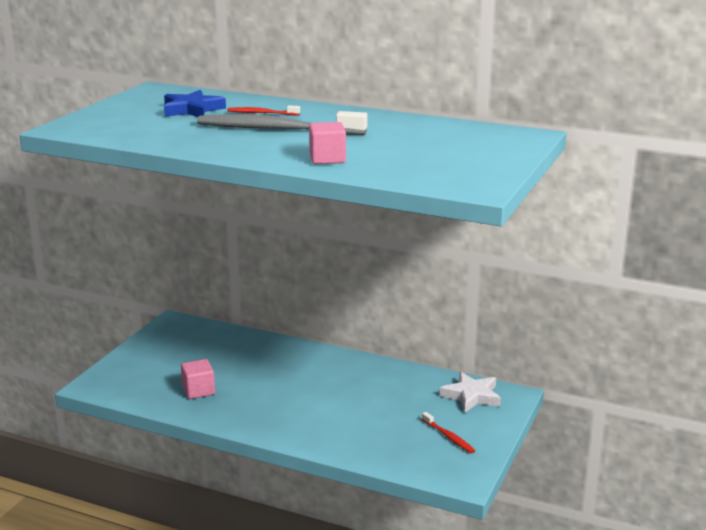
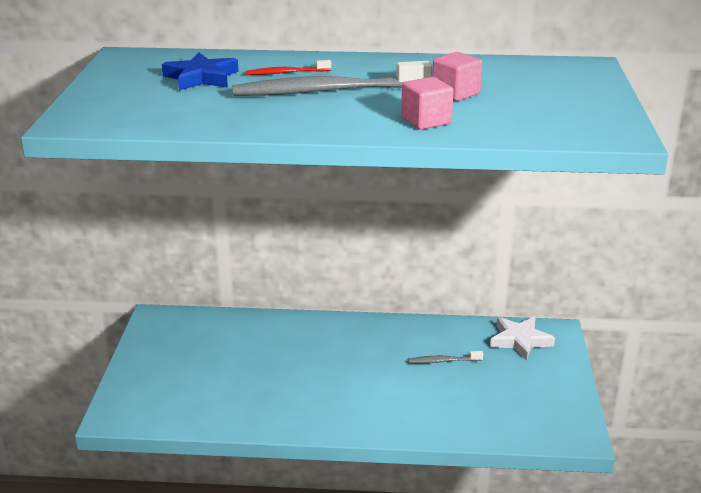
camera: 20 degrees left, 5 degrees up
pink cube [181,359,215,399] -> pink cube moved to [432,52,482,101]
red toothbrush [422,412,476,453] -> none
none -> grey toothbrush [408,351,483,363]

